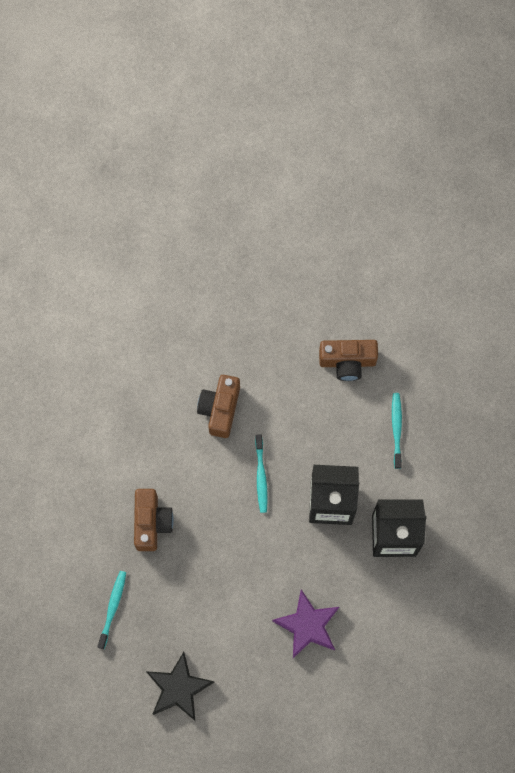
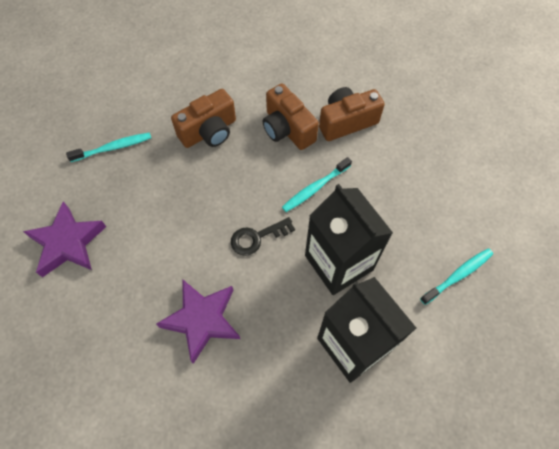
camera: 55 degrees right, 10 degrees down
black star [146,652,214,721] -> purple star [23,202,106,277]
brown camera [319,340,378,381] -> brown camera moved to [262,83,319,150]
none -> black key [231,217,295,256]

